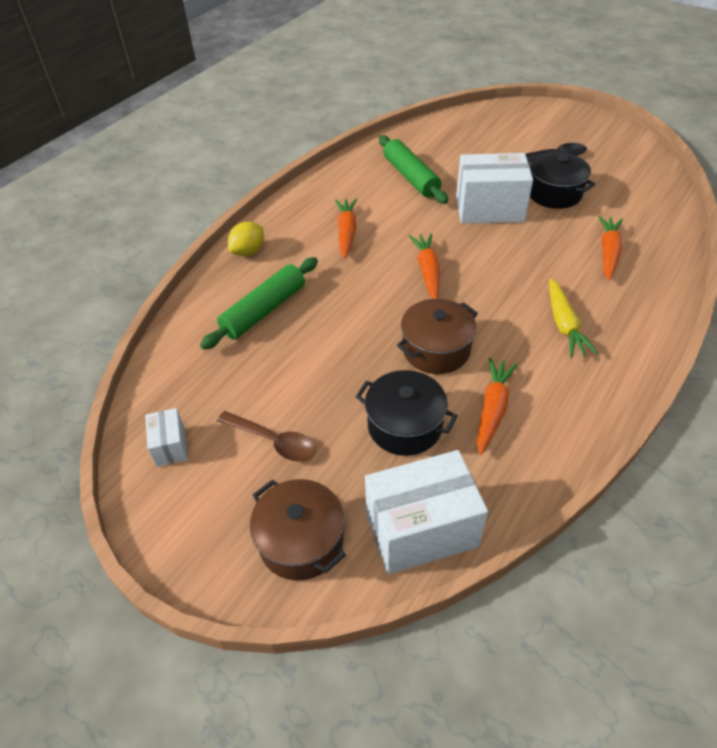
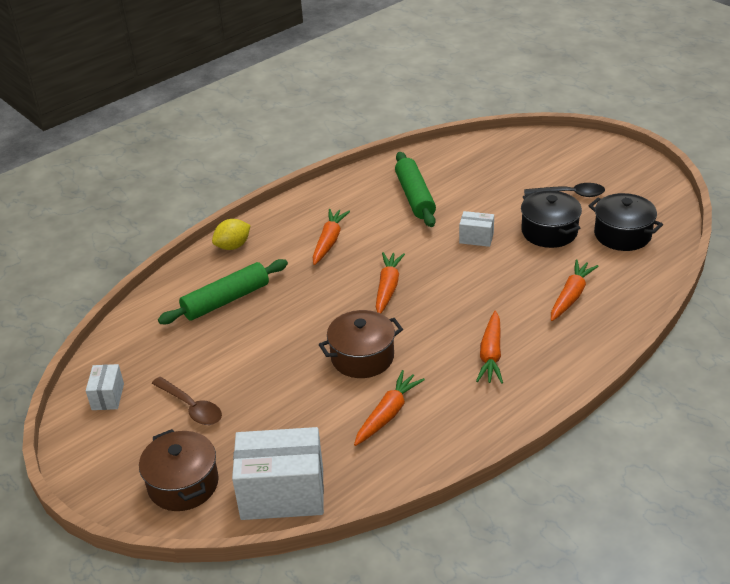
camera: 15 degrees right, 10 degrees down
black pot [356,370,458,456] -> black pot moved to [589,193,663,251]
white box [456,153,533,224] -> white box [459,211,494,247], size x0.49
yellow carrot [549,278,598,358] -> orange carrot [476,311,503,384]

